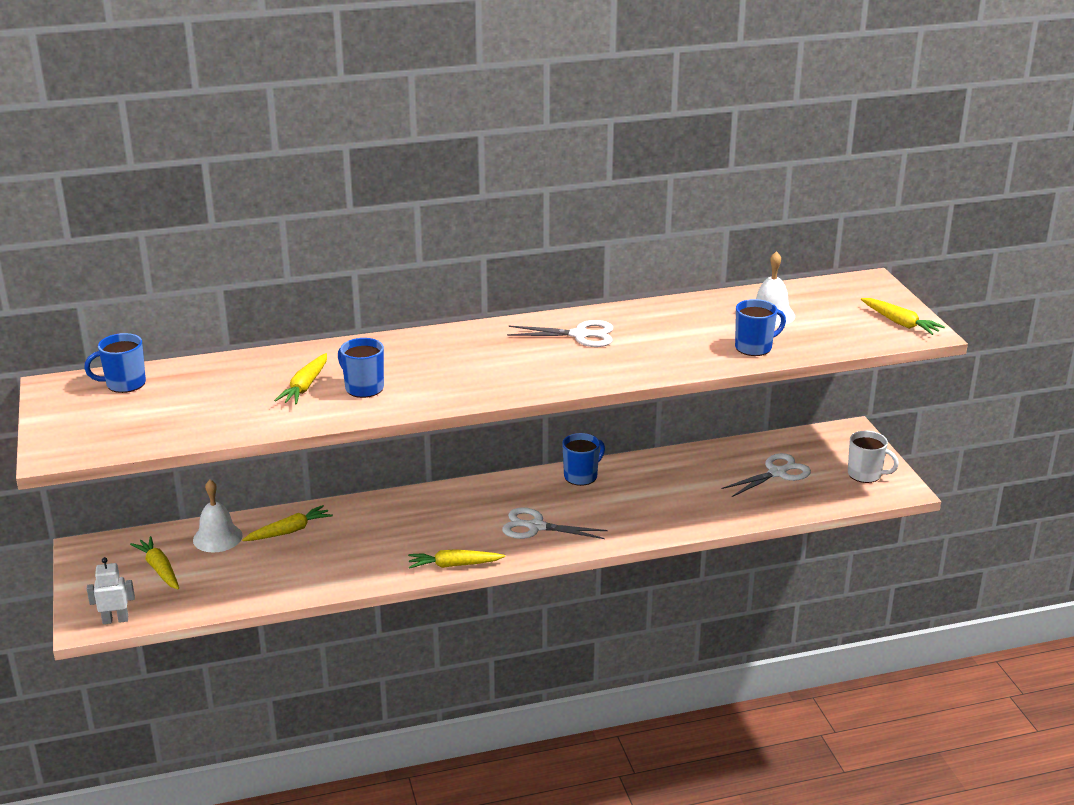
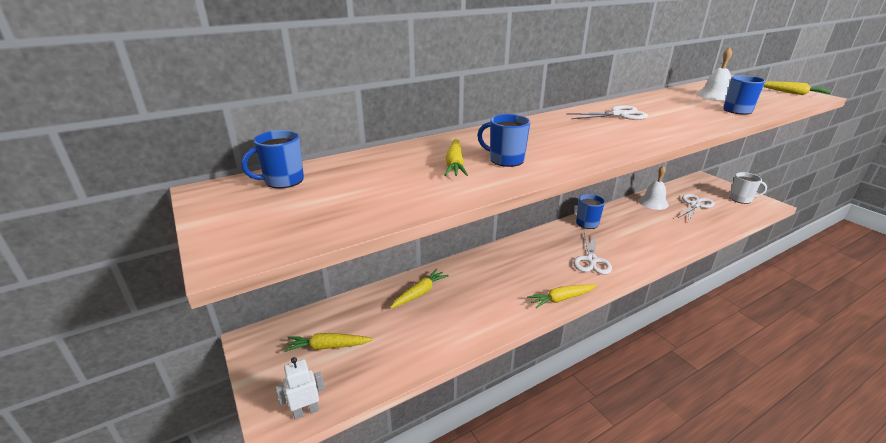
camera: 15 degrees left, 0 degrees up
yellow carrot [130,536,179,589] -> yellow carrot turned 45 degrees counterclockwise [284,333,373,352]
white bell [193,480,243,552] -> white bell moved to [638,165,669,210]
white scissors [502,507,607,539] -> white scissors turned 75 degrees counterclockwise [573,232,612,275]

